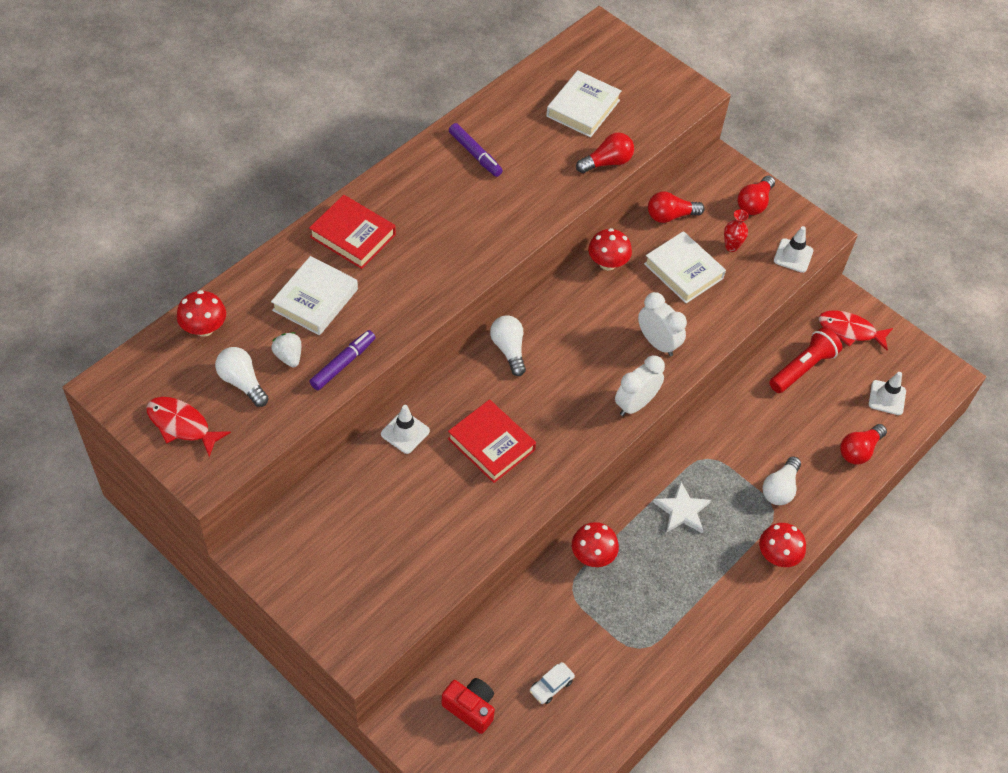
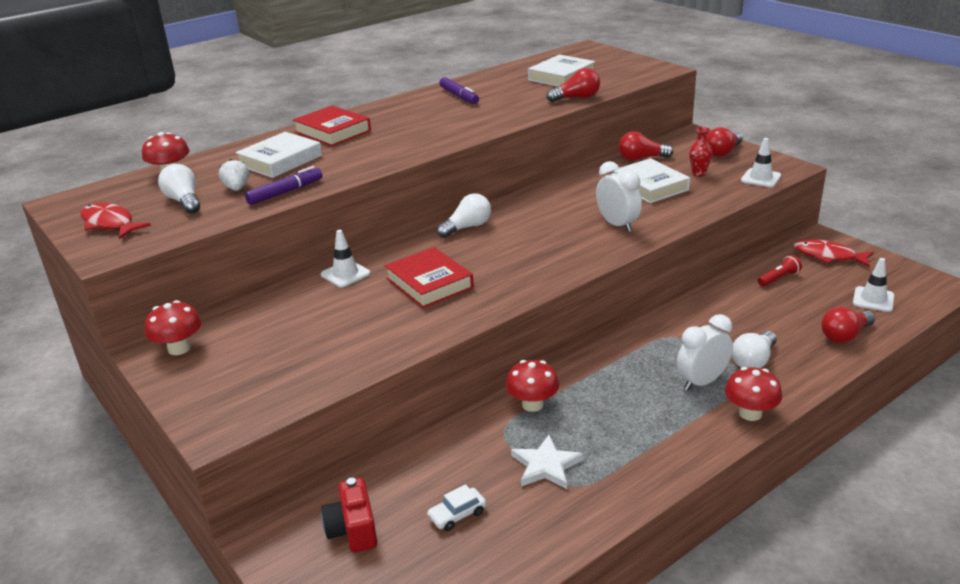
camera: 15 degrees right, 25 degrees down
red camera [441,678,495,734] -> red camera turned 150 degrees counterclockwise [321,478,377,552]
white light bulb [490,315,526,376] -> white light bulb turned 60 degrees clockwise [437,193,491,238]
red mushroom [588,228,632,270] -> red mushroom moved to [145,300,202,355]
white clock [615,355,665,416] -> white clock moved to [677,314,733,391]
white star [653,482,711,533] -> white star moved to [511,435,584,489]
red flashlight [769,327,842,393] -> red flashlight [758,255,802,286], size x0.58

